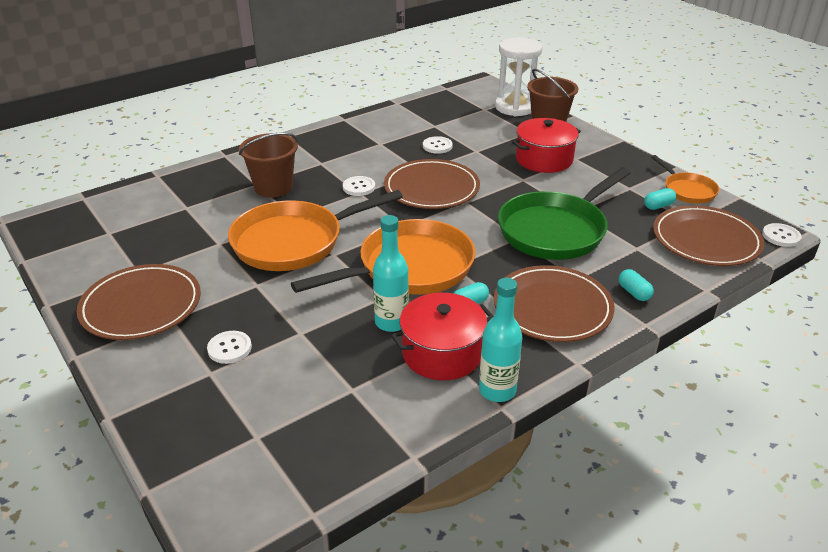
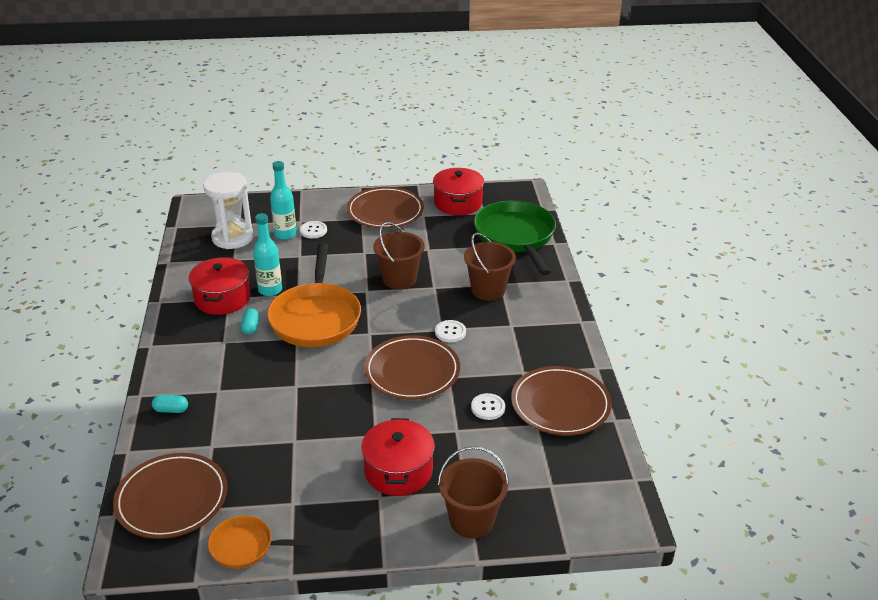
camera: 120 degrees right, 0 degrees up
orange pan [228,190,403,271] -> brown bucket [373,222,425,290]
turquoise bottle [479,278,522,402] -> turquoise bottle moved to [270,161,297,240]
brown plate [494,265,614,342] -> brown plate moved to [511,366,612,436]
white hourglass [495,38,542,116] -> white hourglass moved to [203,172,253,249]
green pan [498,167,631,260] -> green pan moved to [474,201,556,275]
turquoise capsule [644,188,676,210] -> none
white button [762,223,802,247] -> none
none -> red pot [433,168,484,215]

